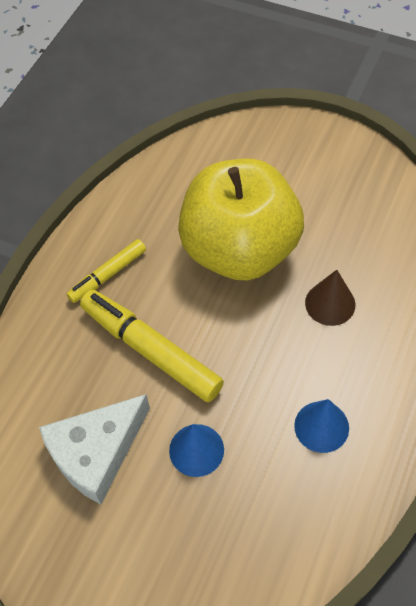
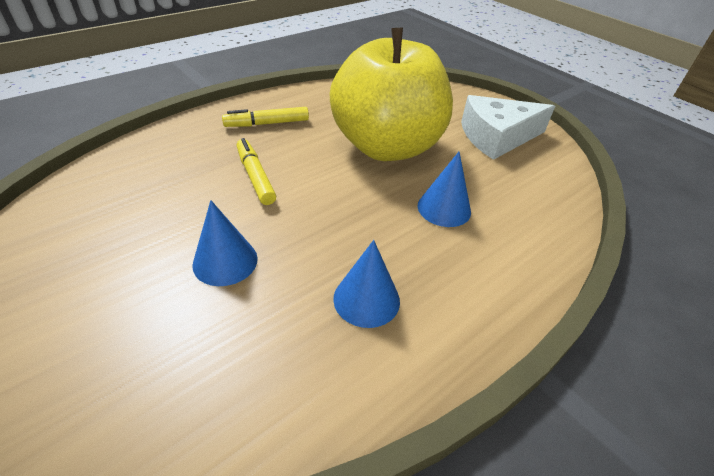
camera: 20 degrees right, 15 degrees down
white cheese [39,394,150,504] -> white cheese moved to [461,95,555,160]
yellow marker [80,290,224,402] -> yellow marker [237,138,276,205], size x0.58
brown cone [305,270,355,326] -> blue cone [418,151,471,227]

